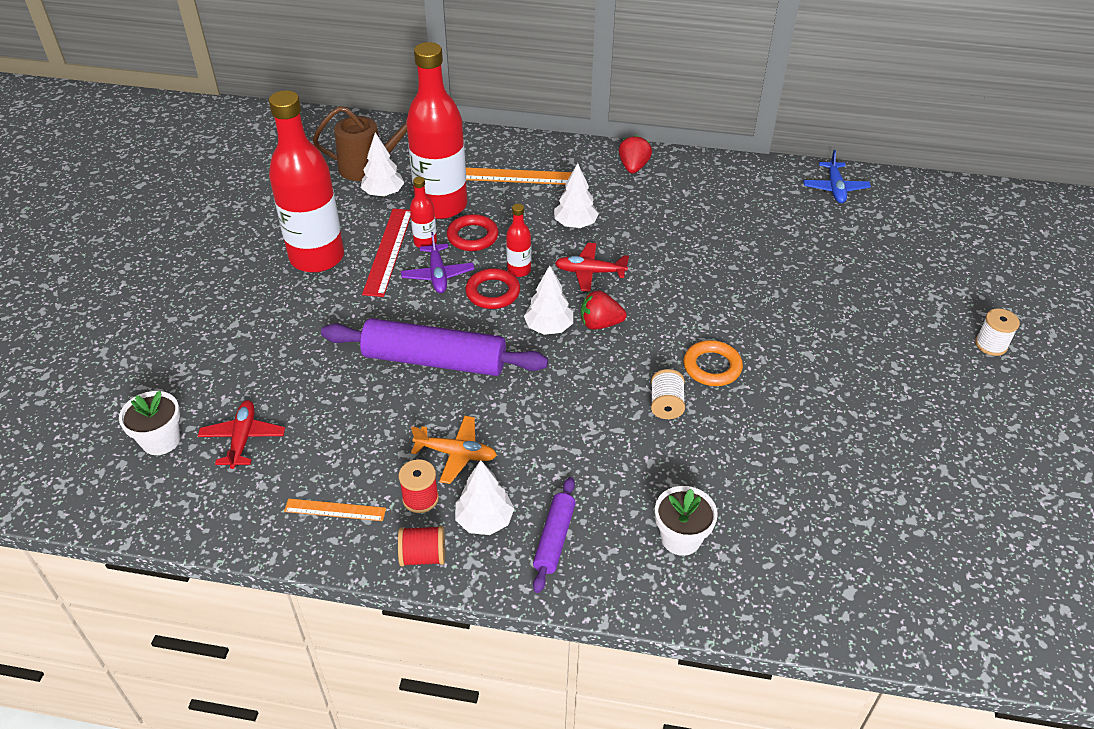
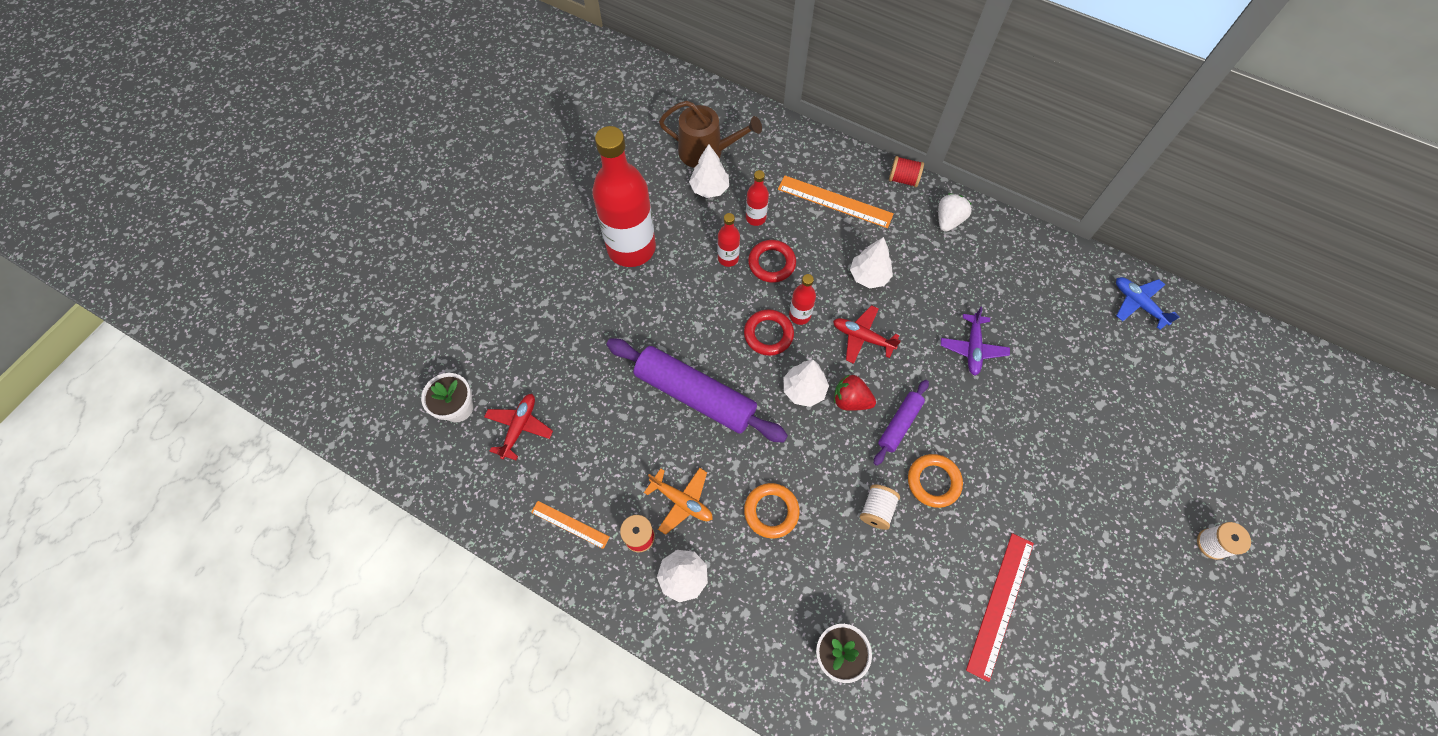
camera: 20 degrees right, 20 degrees up
red ruler [362,209,411,297] -> red ruler moved to [966,533,1034,682]
red spool [398,526,445,566] -> red spool moved to [889,156,924,187]
purple plane [401,232,474,293] -> purple plane moved to [941,307,1010,375]
red bottle [406,42,467,219] -> red bottle [746,170,769,226], size x0.43
purple rolling pin [533,477,576,593] -> purple rolling pin moved to [874,380,929,466]
red strawberry [619,135,652,173] -> white strawberry [938,193,972,232]
blue plane [803,150,871,203] -> blue plane turned 120 degrees clockwise [1116,277,1180,330]
none -> orange ring [744,483,800,538]

